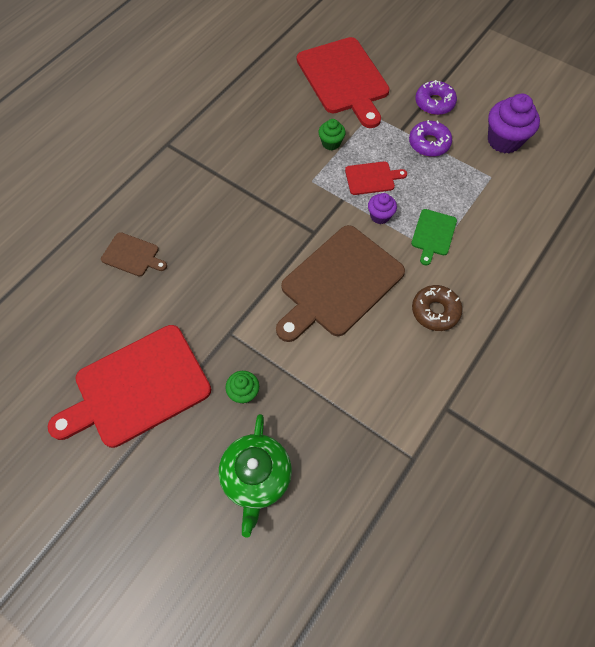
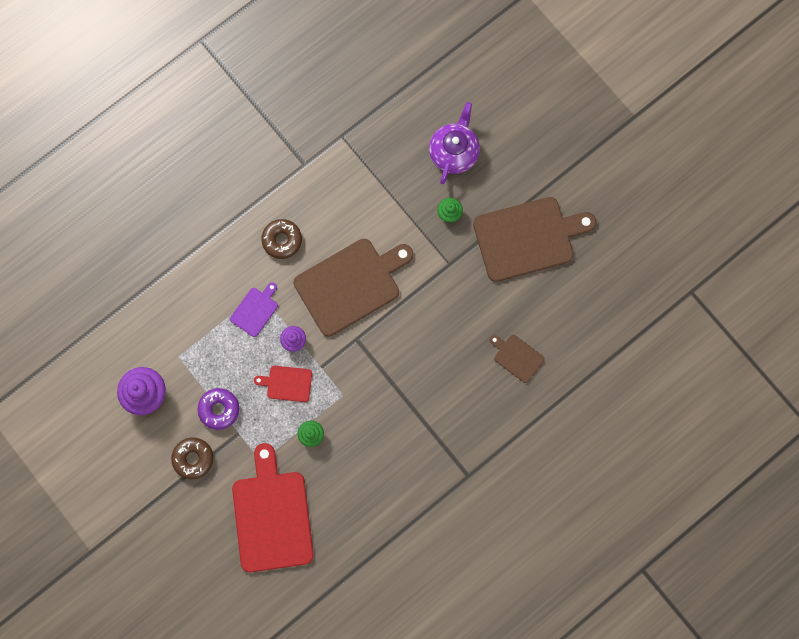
camera: 165 degrees left, 15 degrees up
red cutting board [47,325,211,448] -> brown cutting board [473,197,596,282]
green teapot [219,414,292,538] -> purple teapot [429,102,480,184]
green cutting board [411,209,457,265] -> purple cutting board [230,282,278,337]
purple donut [415,80,457,115] -> brown donut [171,437,214,479]

